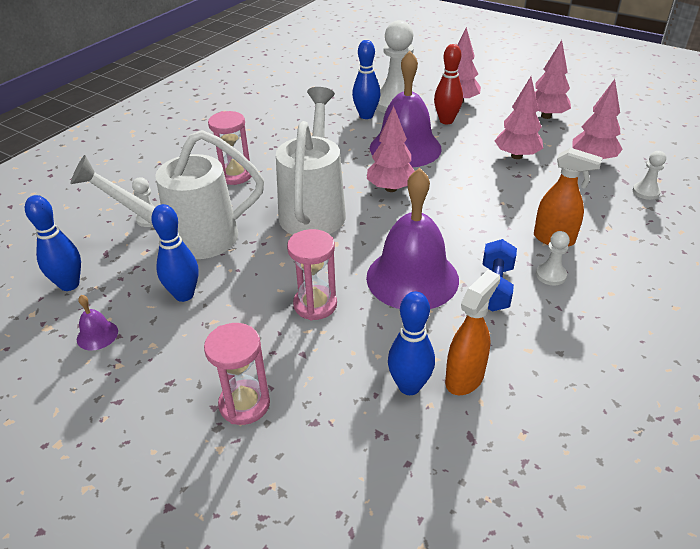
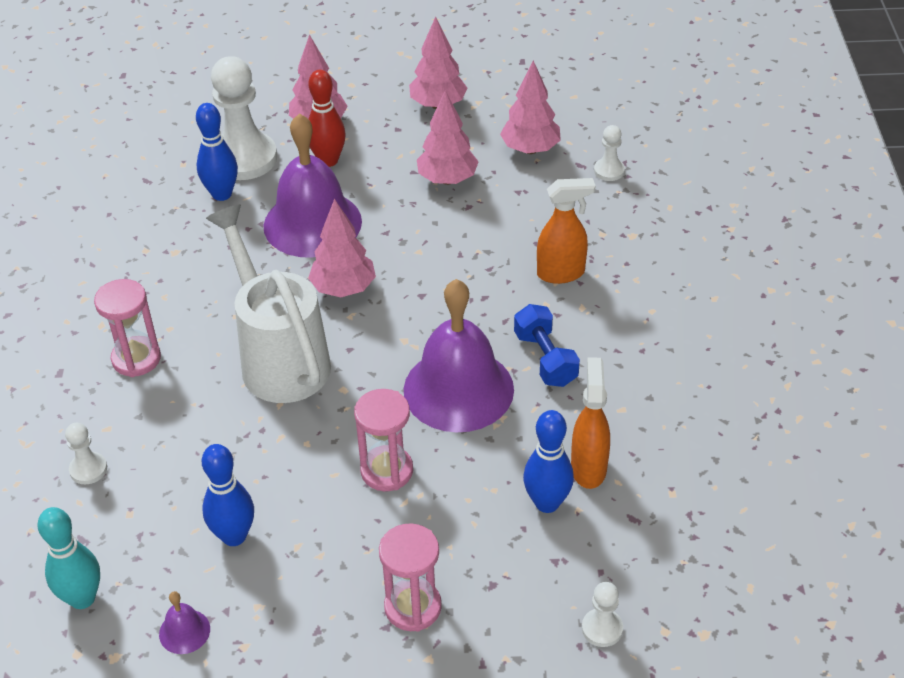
camera: 35 degrees left, 5 degrees up
blue bowling pin [25,195,81,291] -> turquoise bowling pin [38,507,100,609]
white watering can [71,130,264,259] -> none
white pawn [536,231,570,286] -> white pawn moved to [582,582,623,647]

